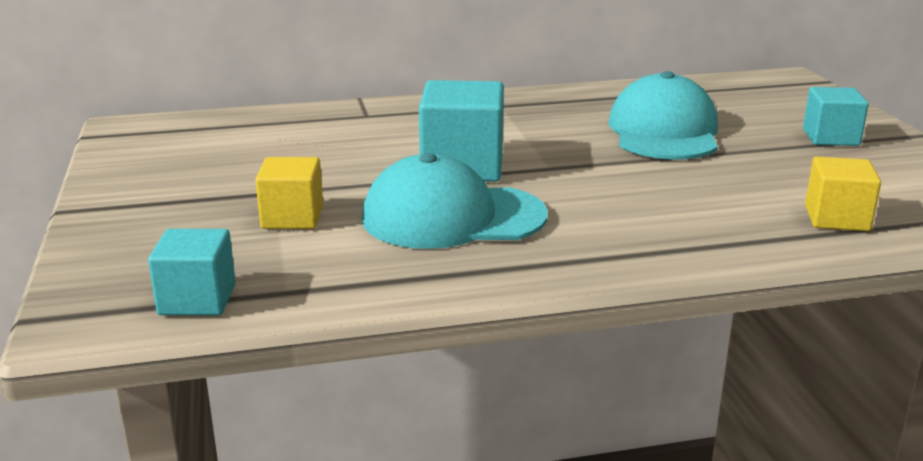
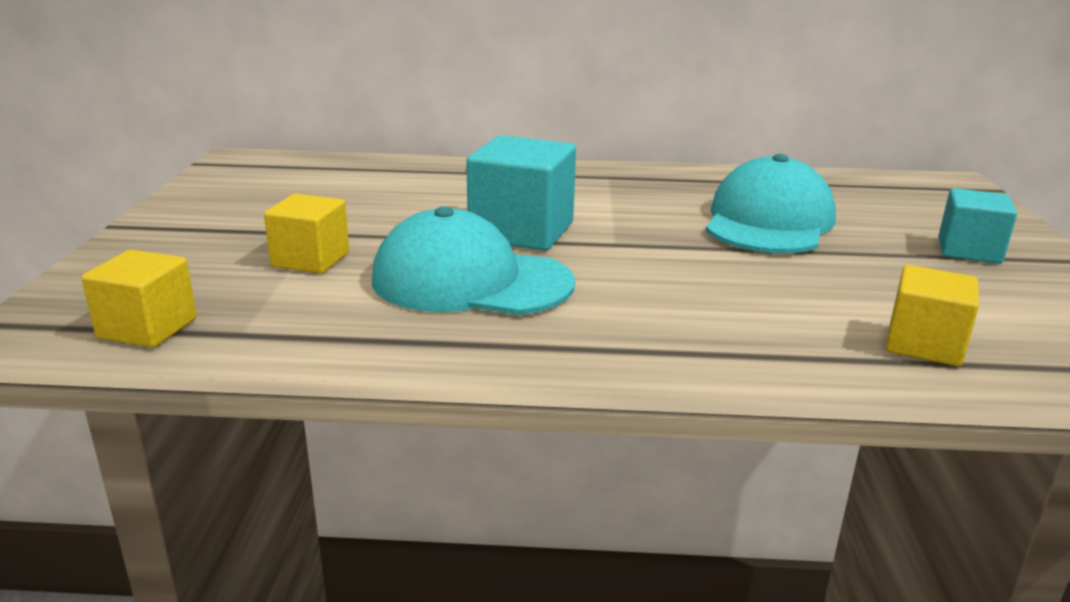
camera: 15 degrees right, 0 degrees up
turquoise cube [148,229,236,315] -> yellow cube [81,250,197,348]

